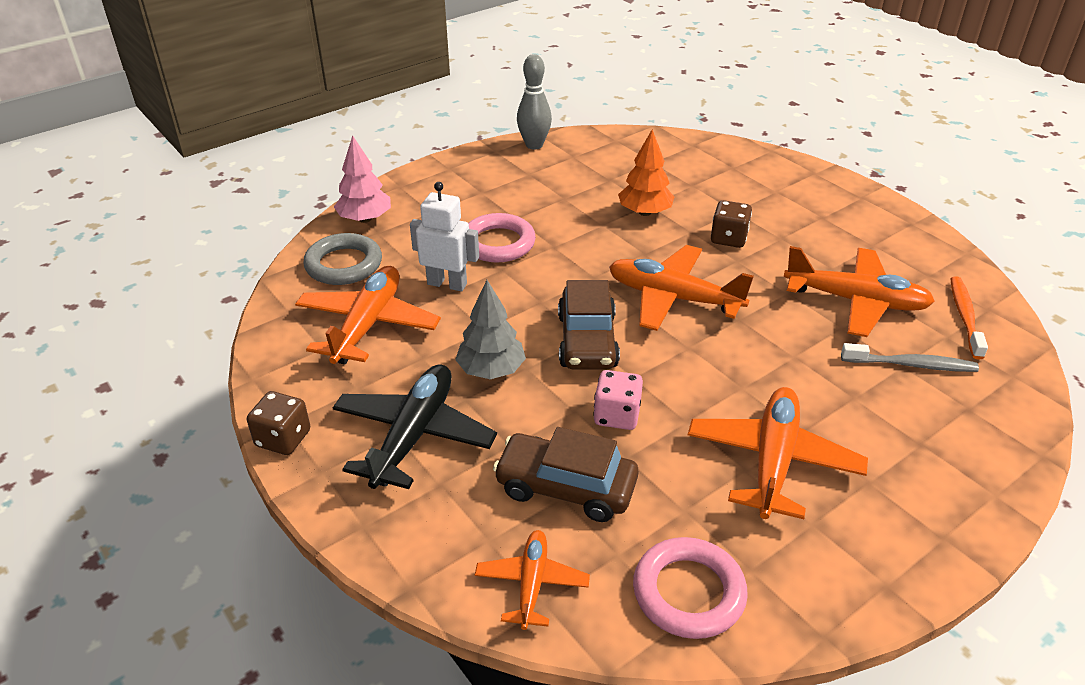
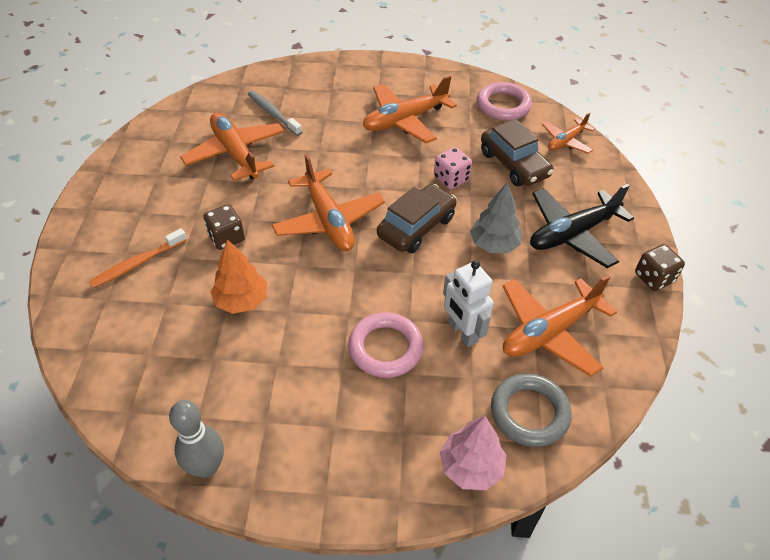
camera: 140 degrees left, 10 degrees up
orange toothbrush [950,276,988,360] -> orange toothbrush moved to [89,228,187,288]

